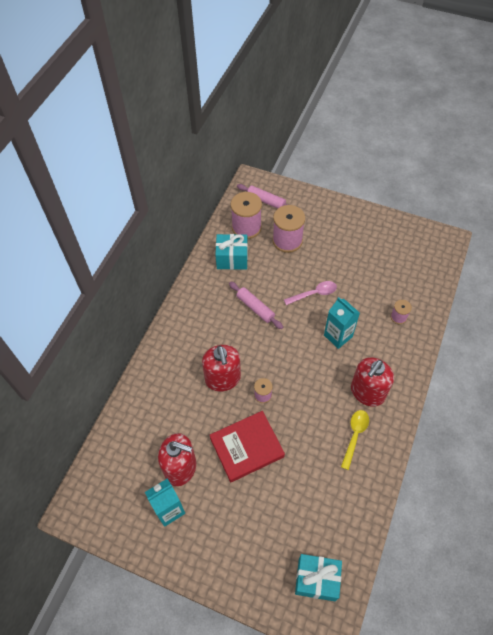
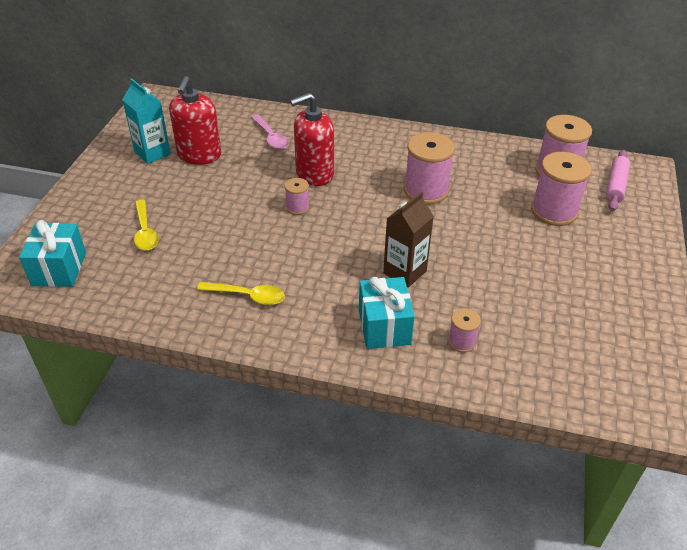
camera: 80 degrees right, 15 degrees down
red book [210,411,285,482] -> none
turquoise gift [215,234,248,270] -> turquoise gift moved to [359,277,415,349]
pink rolling pin [229,282,283,329] -> pink spool [404,132,455,205]
pink spoon [284,281,337,305] -> pink spoon moved to [251,114,289,150]
turquoise carton [324,297,360,349] -> brown carton [383,192,434,288]
red soap dispenser [351,357,394,406] -> none
none -> yellow spoon [134,200,159,251]

